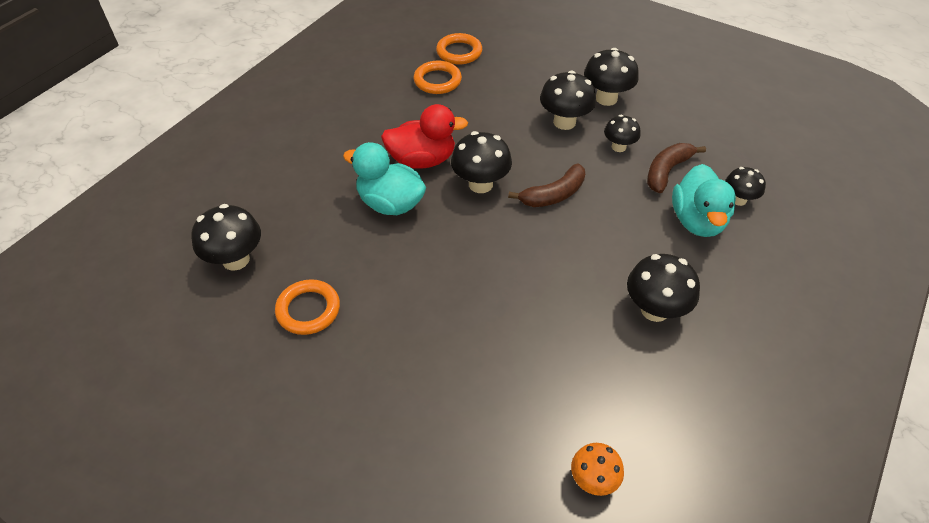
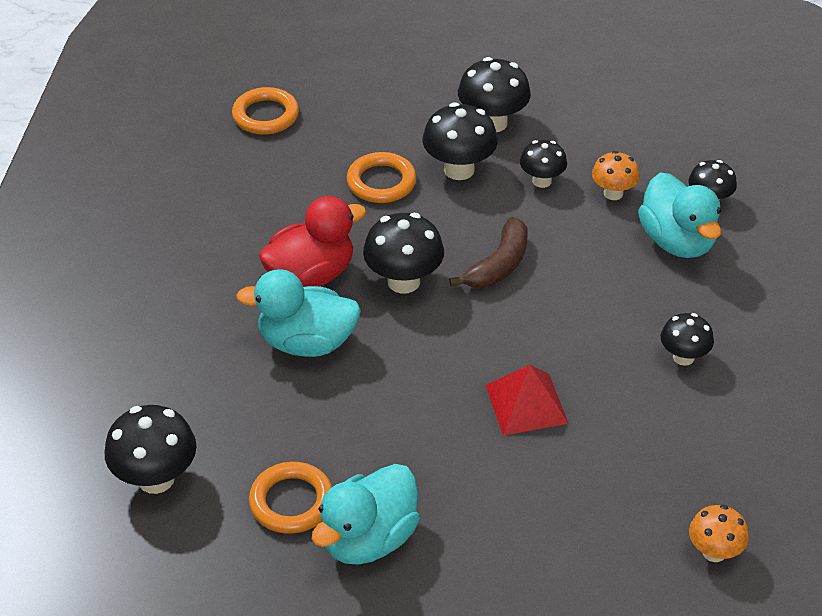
camera: 25 degrees left, 5 degrees down
orange ring [414,61,462,94] -> orange ring moved to [347,152,417,203]
black mushroom [627,254,700,322] -> black mushroom [661,313,714,366], size x0.63
brown banana [647,143,706,193] -> orange mushroom [592,151,640,200]
none -> turquoise duck [312,464,420,565]
none -> red pyramid [485,365,569,436]

